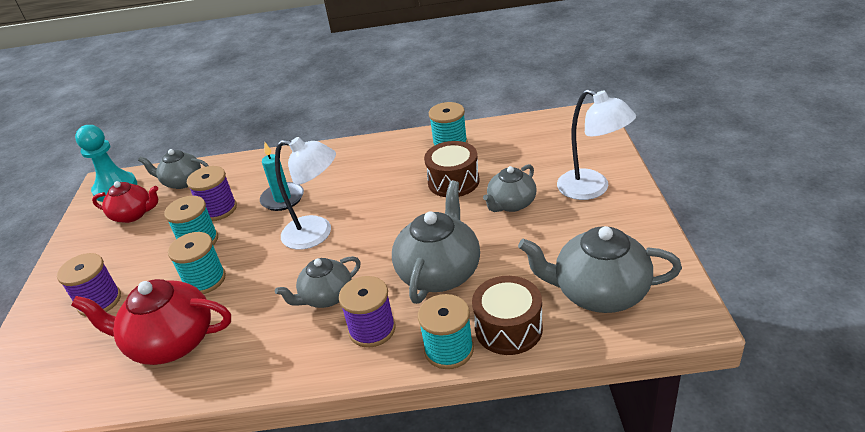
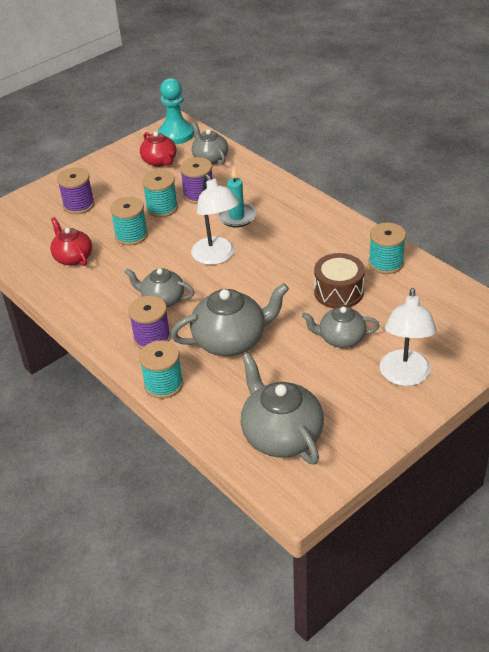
camera: 50 degrees right, 5 degrees up
red teapot [71,279,231,365] -> red teapot [50,217,92,266], size x0.62
brown drum [472,276,543,355] -> none

